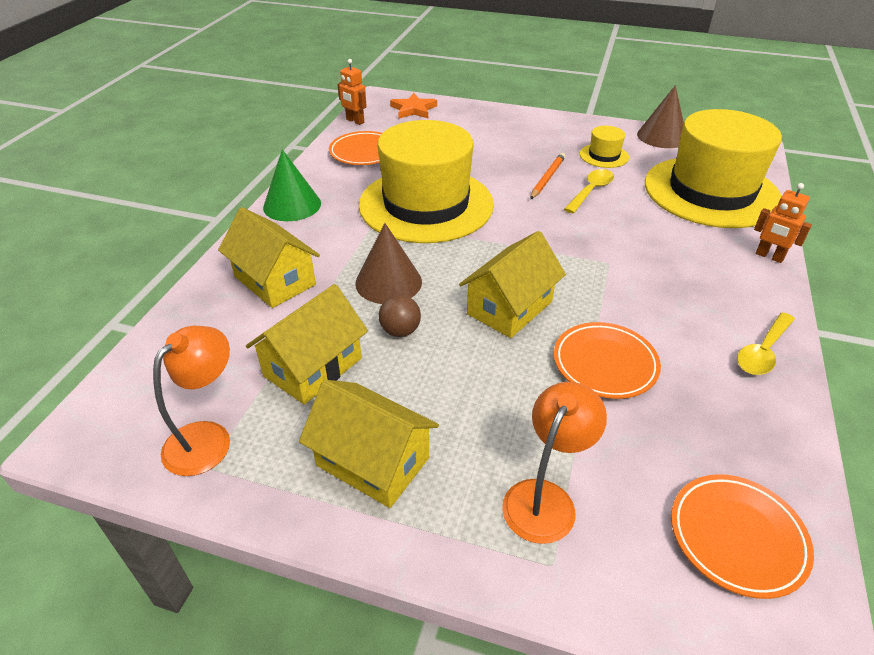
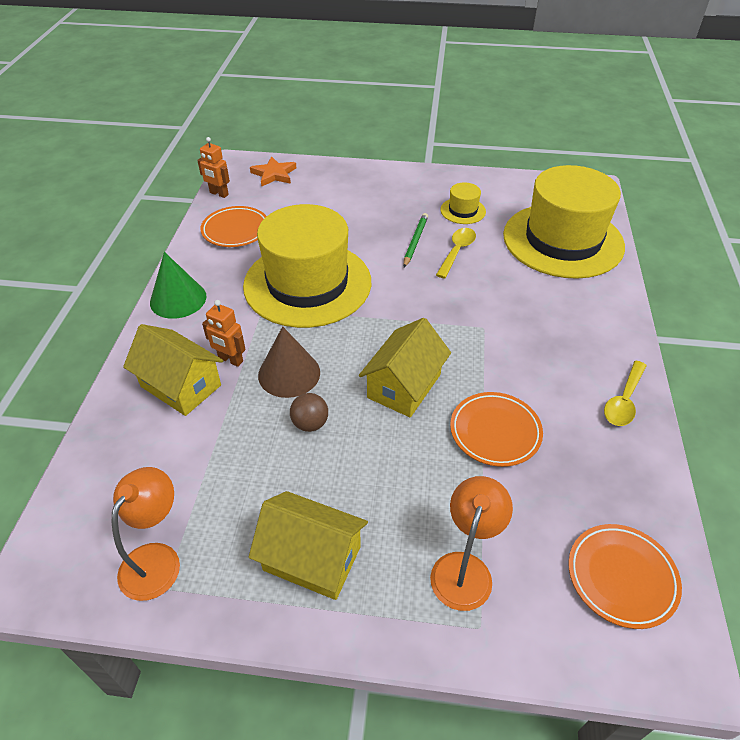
camera: 10 degrees left, 5 degrees up
yellow house [246,284,368,405] -> none
orange pencil [530,153,565,199] -> green pencil [404,213,428,267]
brown cone [637,85,684,148] -> none
orange robot [754,183,812,263] -> orange robot moved to [202,300,246,367]

